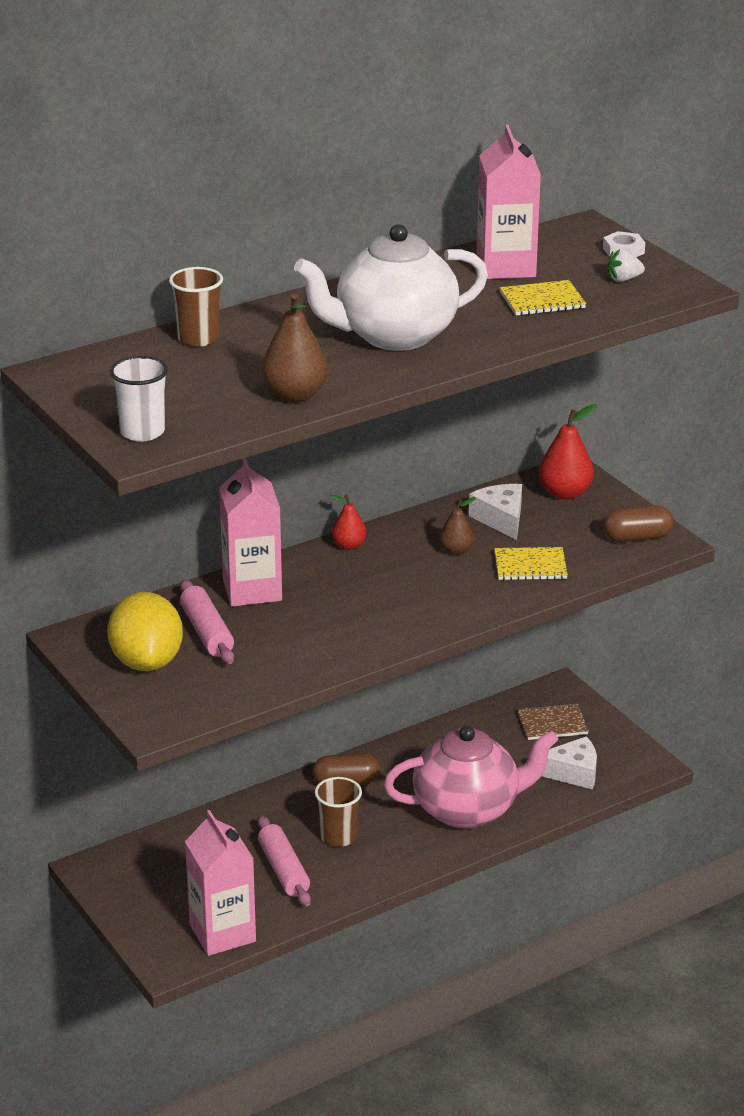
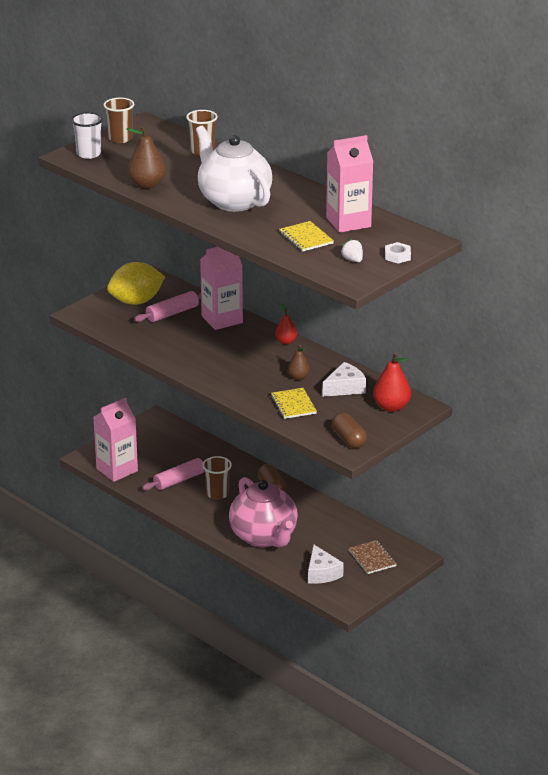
camera: 75 degrees right, 0 degrees up
none -> brown cup [104,98,134,143]

